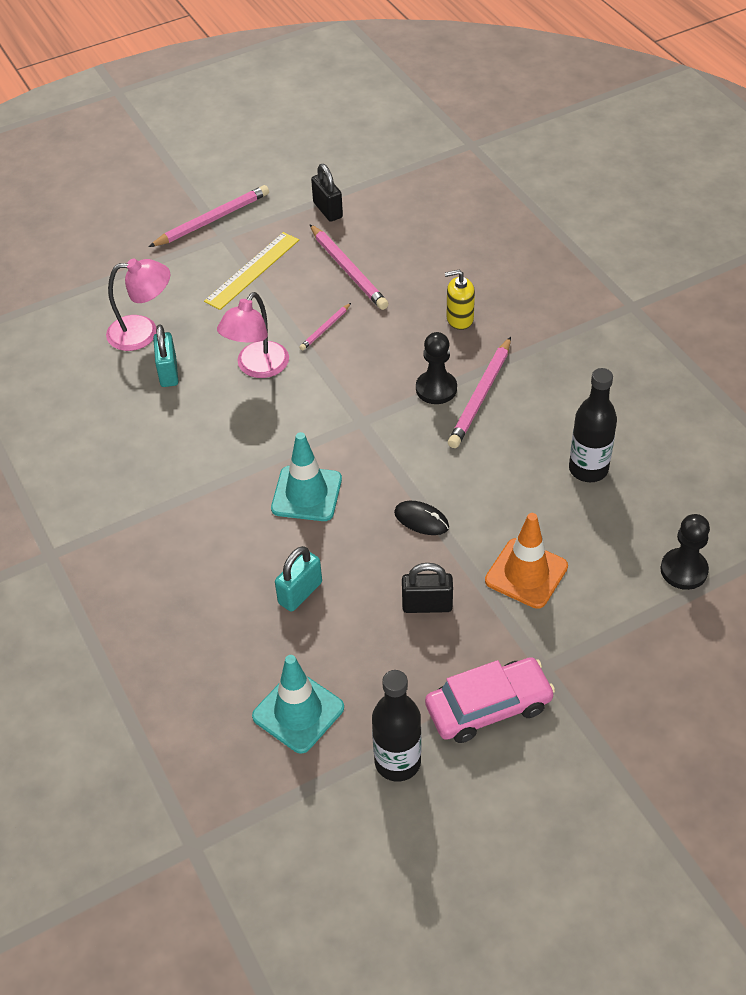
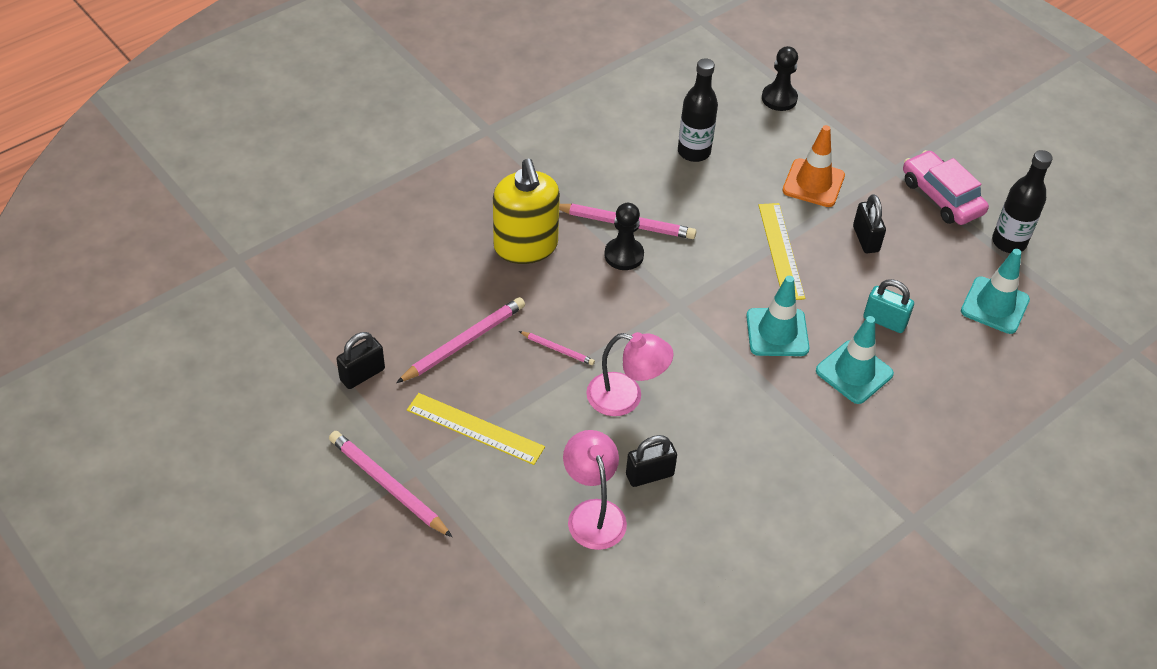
camera: 105 degrees left, 0 degrees up
turquoise padlock [153,324,178,387] -> black padlock [626,435,677,487]
black mouse [394,501,449,535] -> yellow ruler [759,203,805,300]
yellow soap dispenser [445,270,475,330] -> yellow soap dispenser [493,159,560,264], size x1.93
none -> turquoise traffic cone [816,316,894,404]

